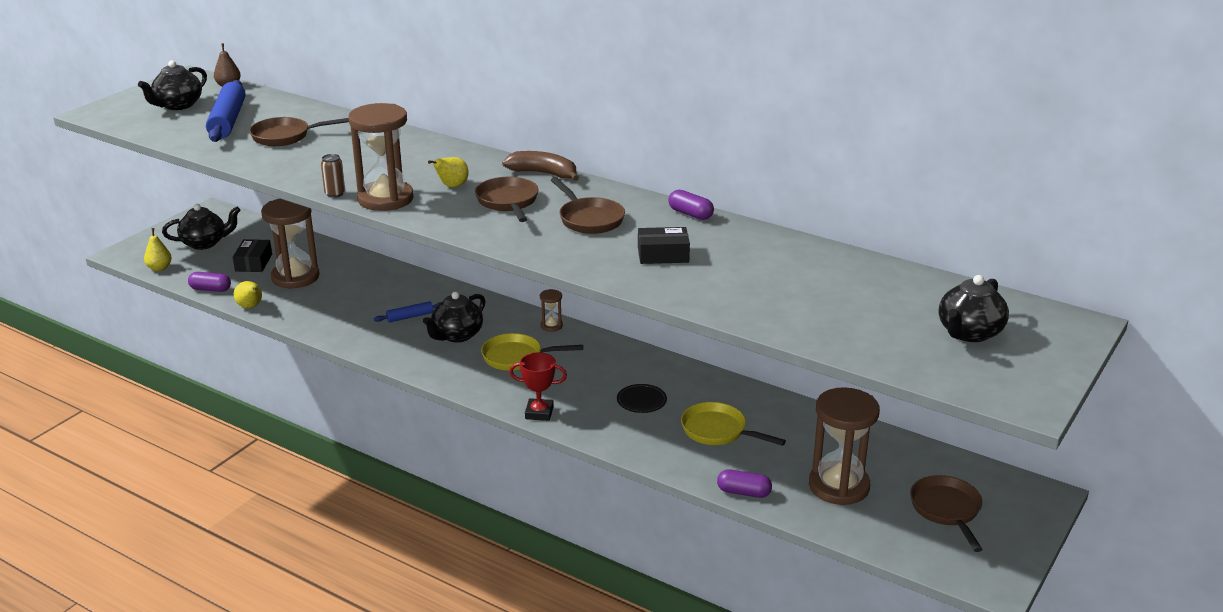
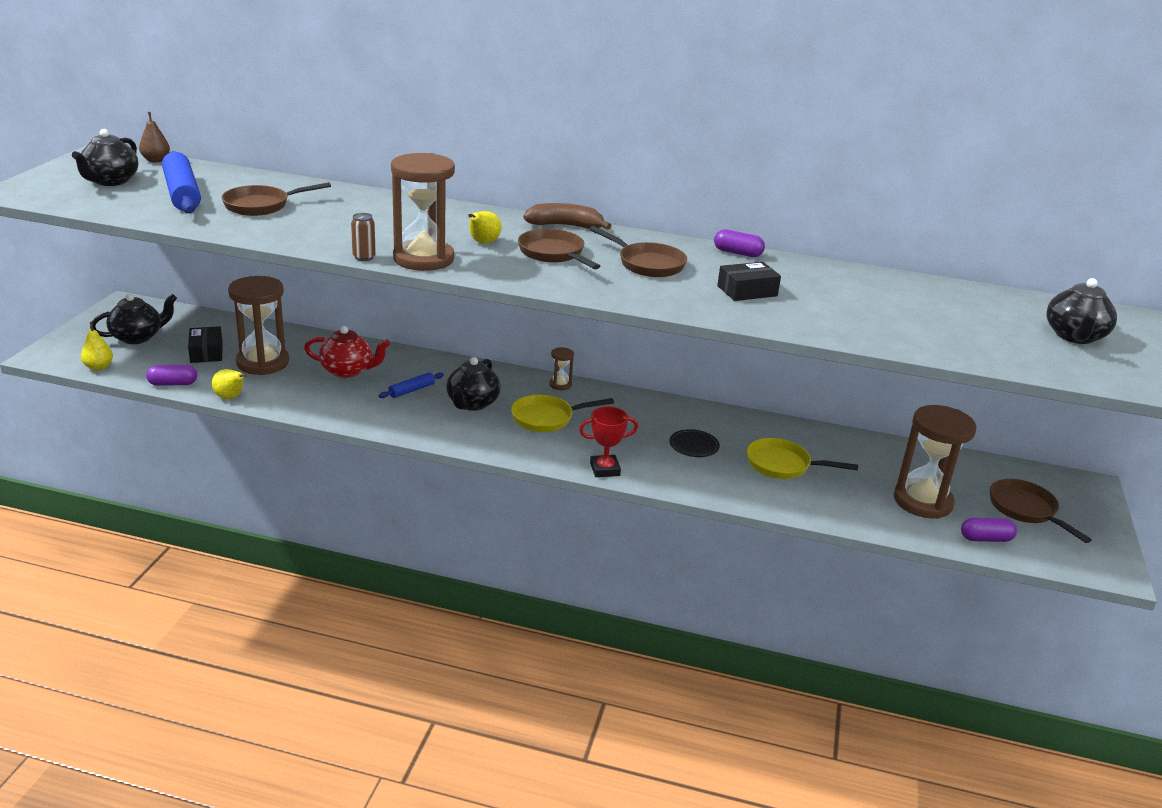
camera: 20 degrees left, 0 degrees up
purple capsule [717,469,772,498] -> purple capsule moved to [961,518,1017,542]
none -> red teapot [304,326,390,378]

